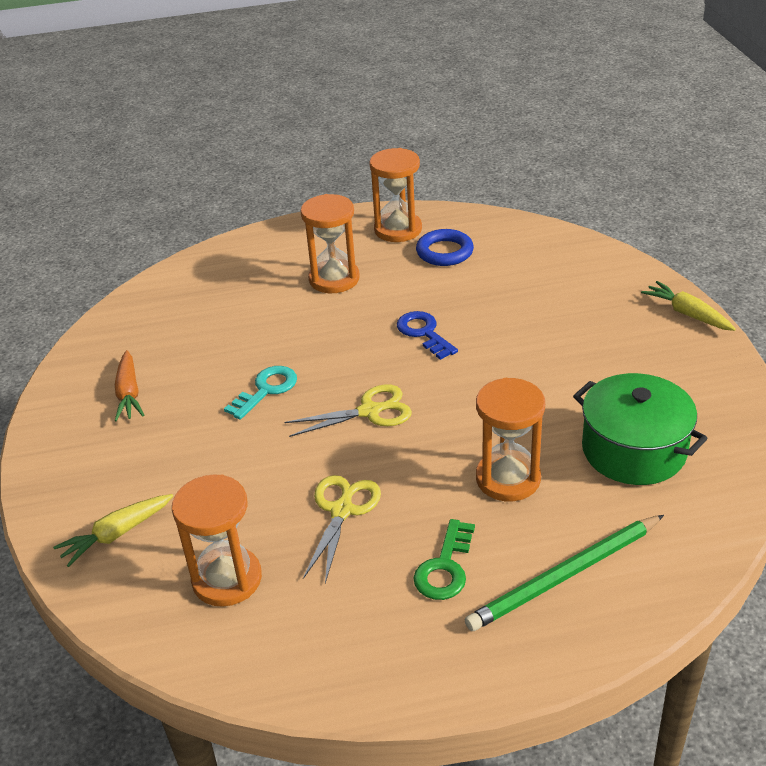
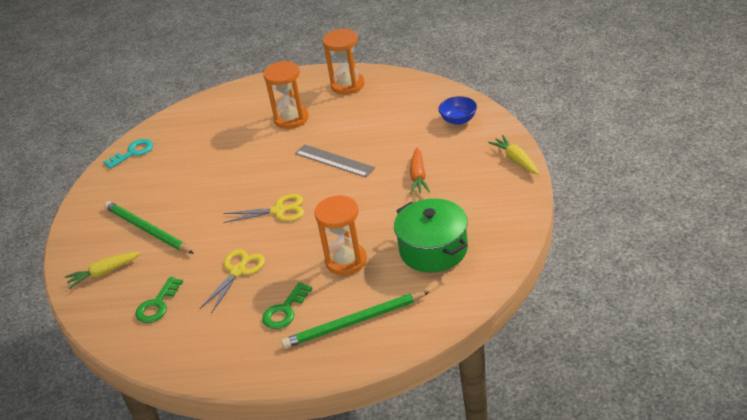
camera: 15 degrees right, 0 degrees up
orange carrot [115,350,144,422] -> orange carrot moved to [410,148,430,194]
orange hourglass [172,474,262,607] -> green key [135,277,183,323]
turquoise key [224,366,297,420] -> turquoise key moved to [103,139,153,169]
blue key [397,311,458,360] -> grey ruler [295,144,375,177]
blue ring [416,229,474,266] -> none
none -> green pencil [104,201,194,254]
none -> blue bowl [438,96,477,125]

